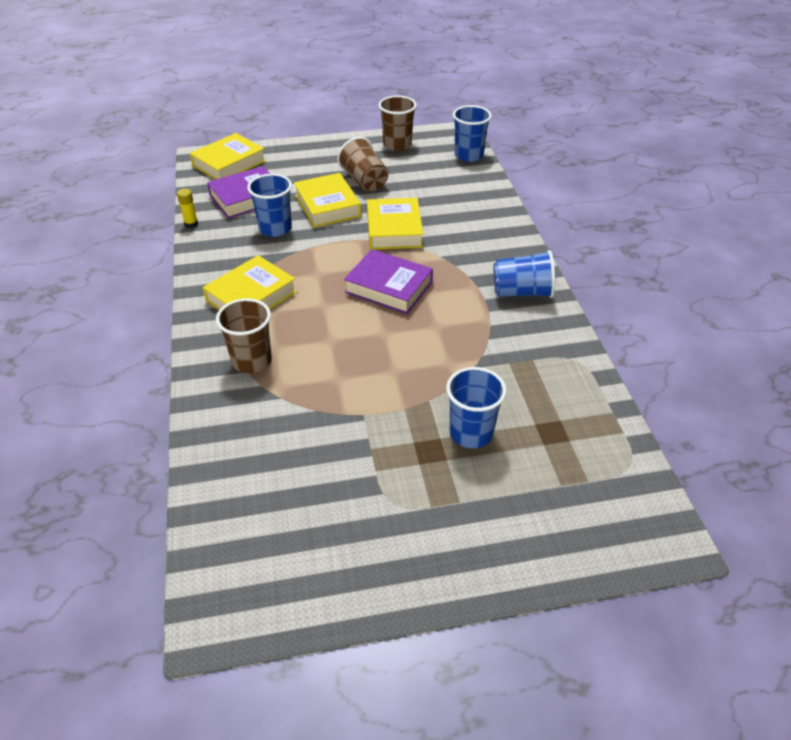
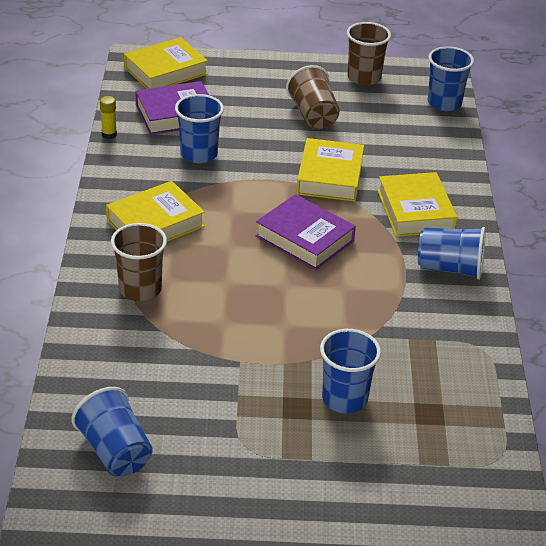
camera: 10 degrees right, 5 degrees down
yellow book [294,173,361,228] -> yellow book moved to [378,172,457,237]
none -> blue cup [71,387,153,477]

